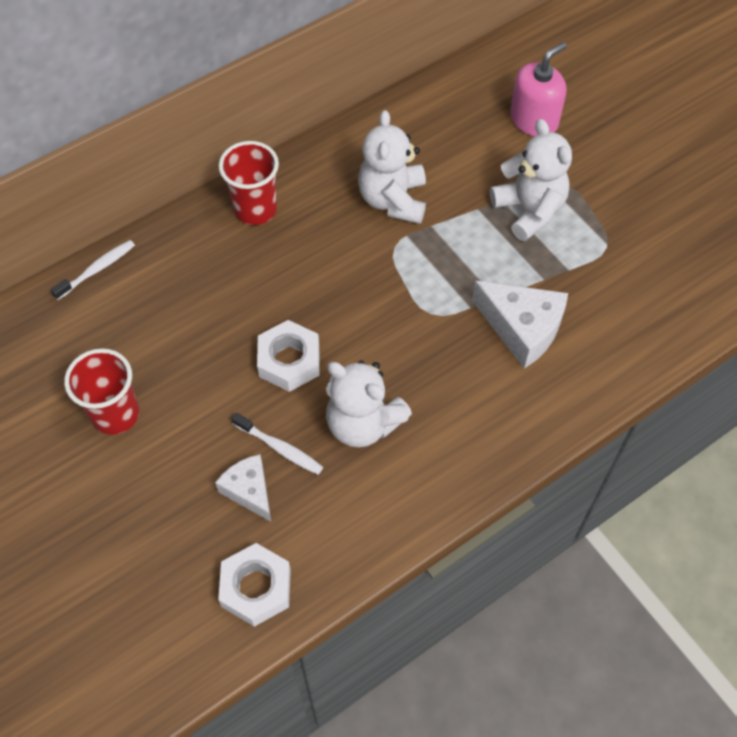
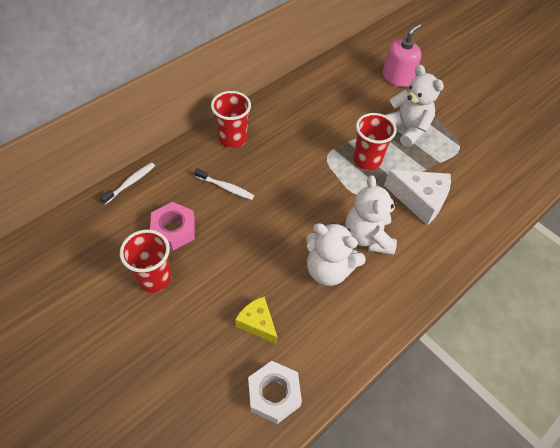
camera: 10 degrees left, 5 degrees down
white cheese [215,454,271,522] -> yellow cheese [235,296,278,344]
white toothbrush [232,413,323,475] -> white toothbrush moved to [194,168,254,200]
white nut [257,320,320,392] -> none
white teddy bear [358,110,426,224] -> white teddy bear moved to [346,175,398,255]
none -> pink nut [150,202,195,251]
none -> red cup [353,113,397,170]

